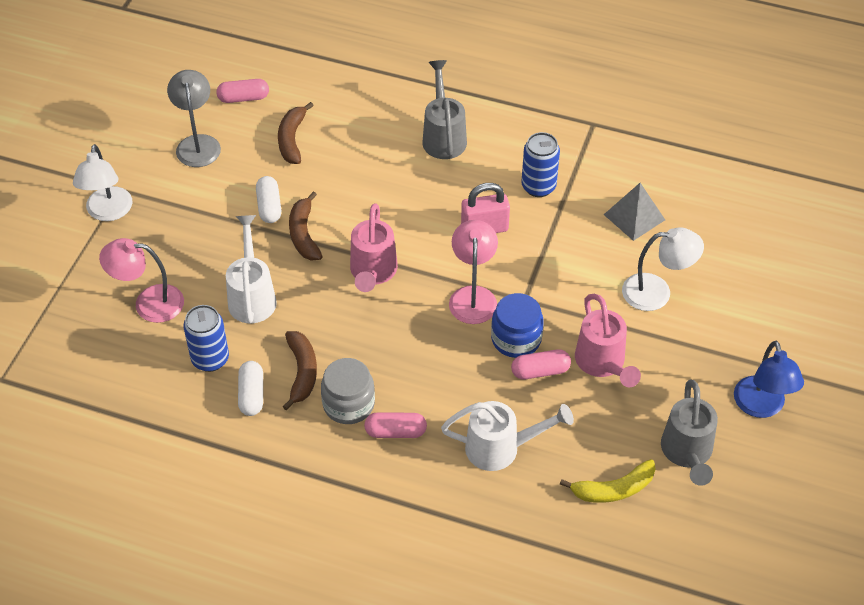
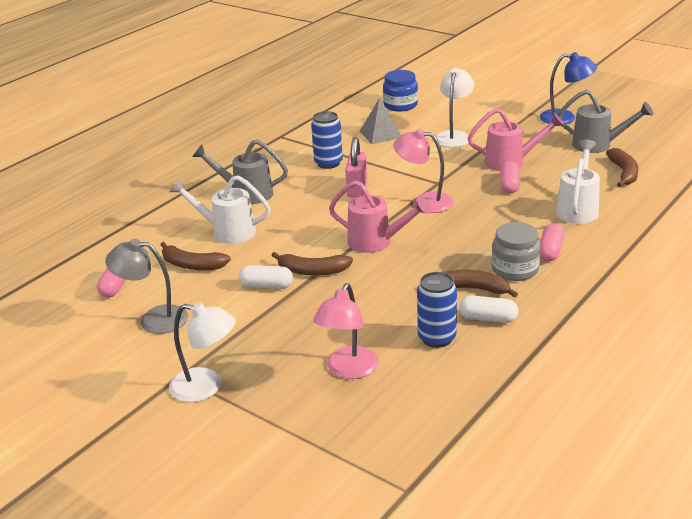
camera: 70 degrees left, 20 degrees down
white watering can [226,215,277,323] -> white watering can moved to [170,175,271,244]
blue jar [491,293,544,358] -> blue jar moved to [383,70,418,112]
yellow banana [560,459,656,503] -> brown banana [606,148,638,187]

